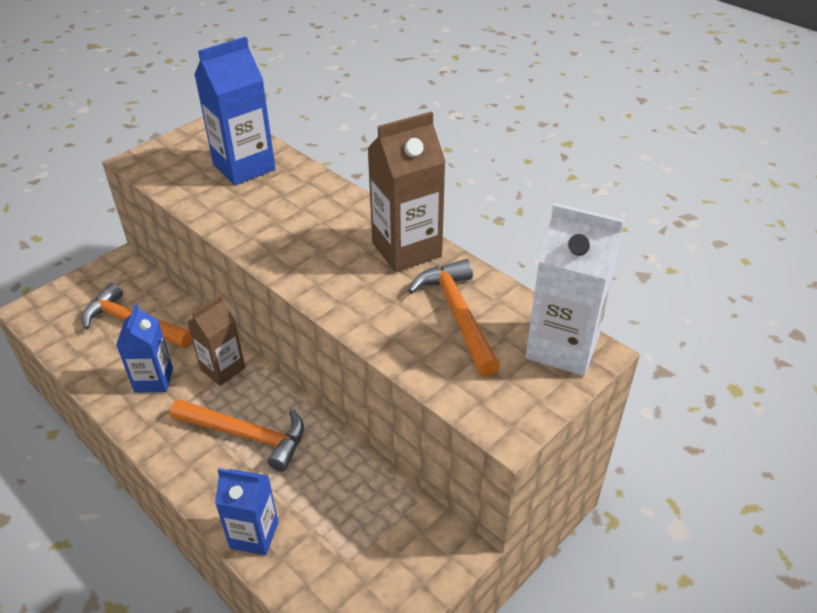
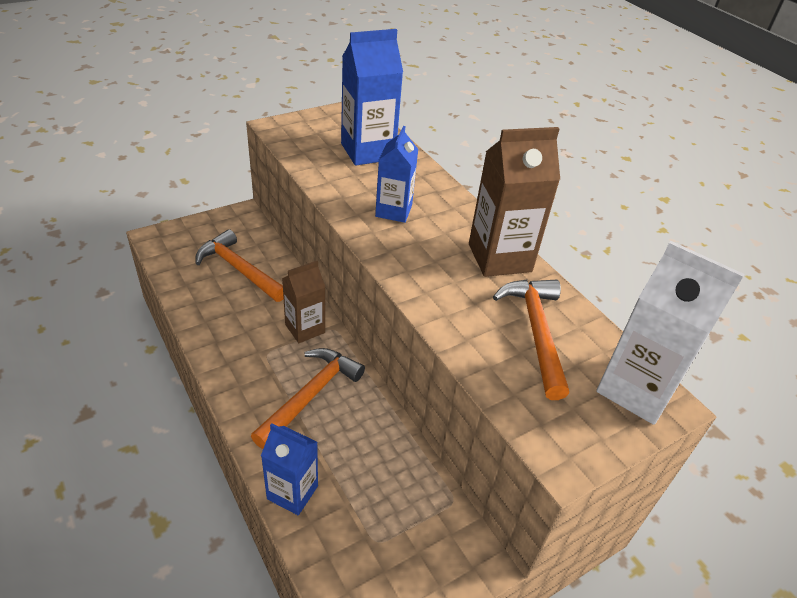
camera: 10 degrees right, 0 degrees up
blue carton [116,303,173,393] -> blue carton moved to [375,126,418,223]
orange hammer [170,399,304,472] -> orange hammer turned 90 degrees counterclockwise [251,348,365,449]

